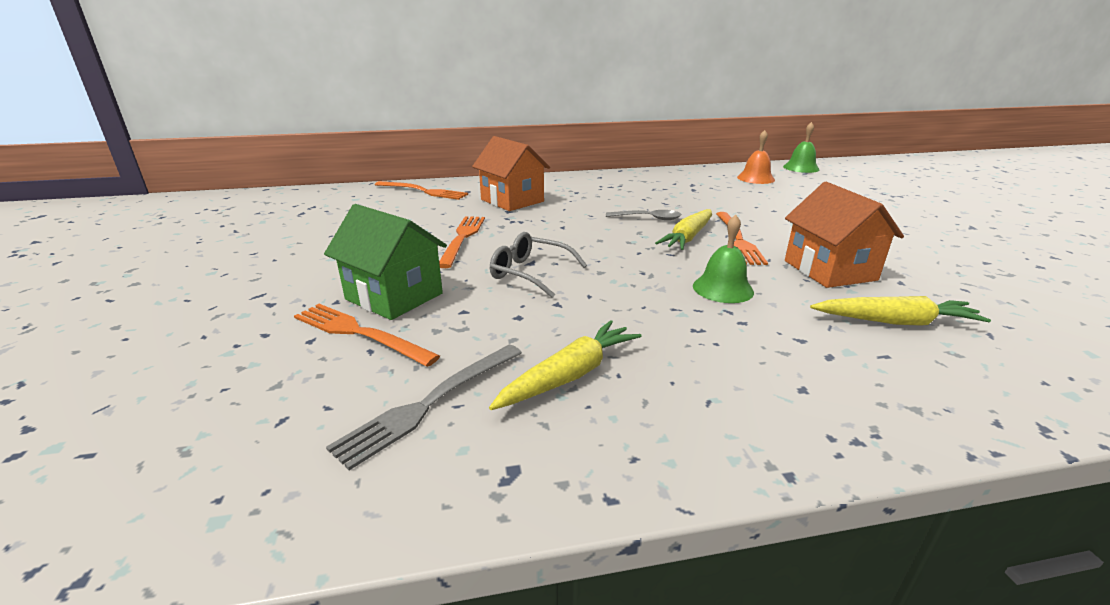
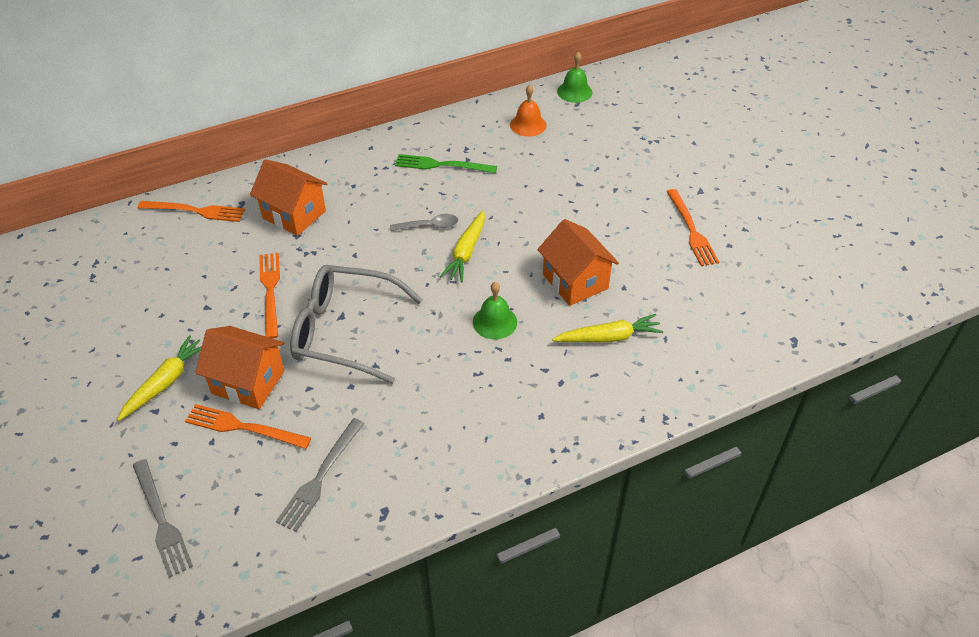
camera: 15 degrees left, 20 degrees up
green house [324,204,447,320] -> orange house [195,326,285,409]
yellow carrot [489,320,642,410] -> yellow carrot moved to [117,335,202,421]
grey glasses [490,232,587,298] -> grey glasses [290,265,423,384], size x1.81
orange fork [716,212,768,265] -> orange fork moved to [666,189,719,266]
none -> grey fork [133,459,193,578]
none -> green fork [395,154,497,173]

